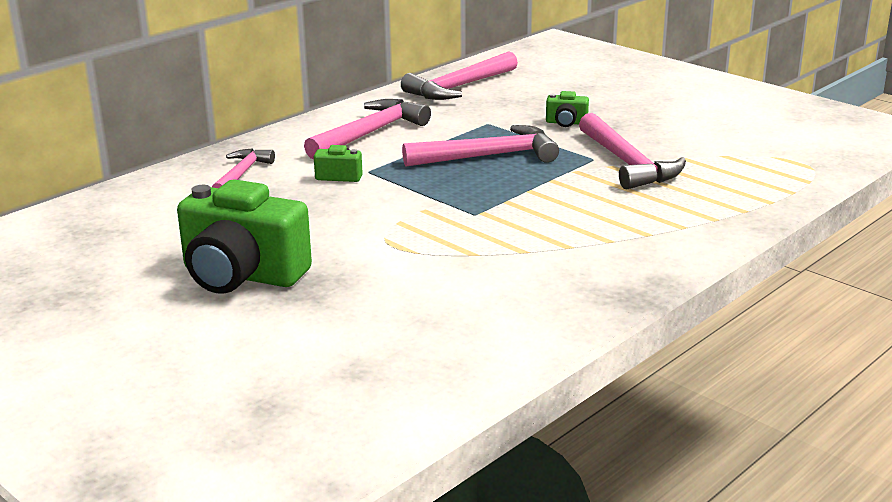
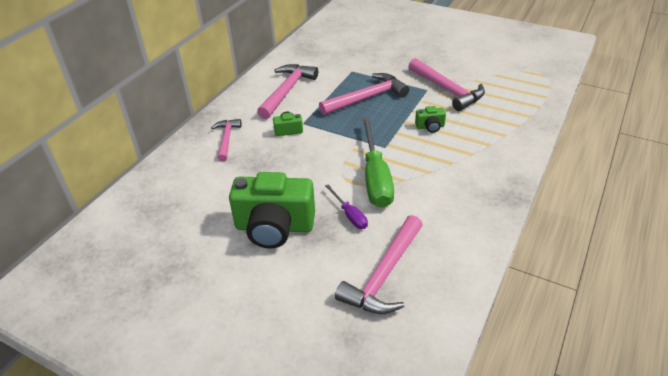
camera: 15 degrees left, 15 degrees up
pink hammer [401,51,518,100] -> pink hammer moved to [335,215,423,314]
green camera [546,91,589,127] -> green camera moved to [415,106,446,133]
none -> purple screwdriver [325,185,368,229]
none -> green screwdriver [362,117,394,208]

